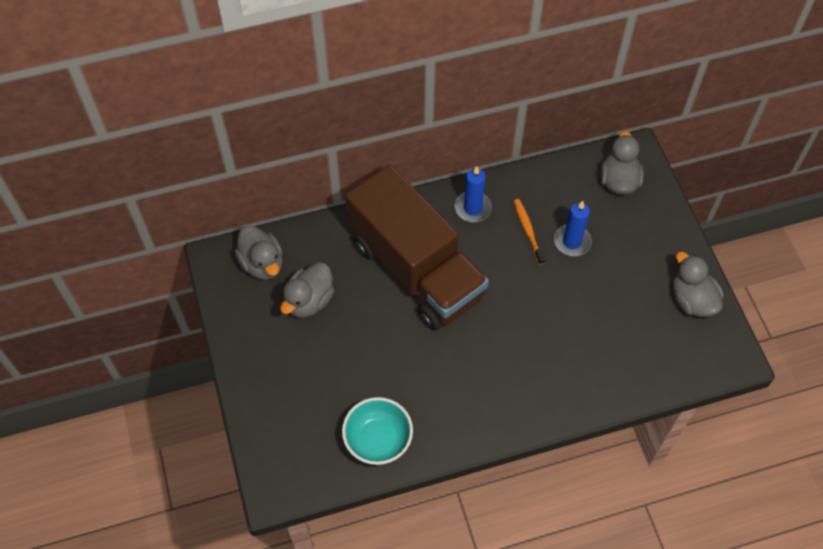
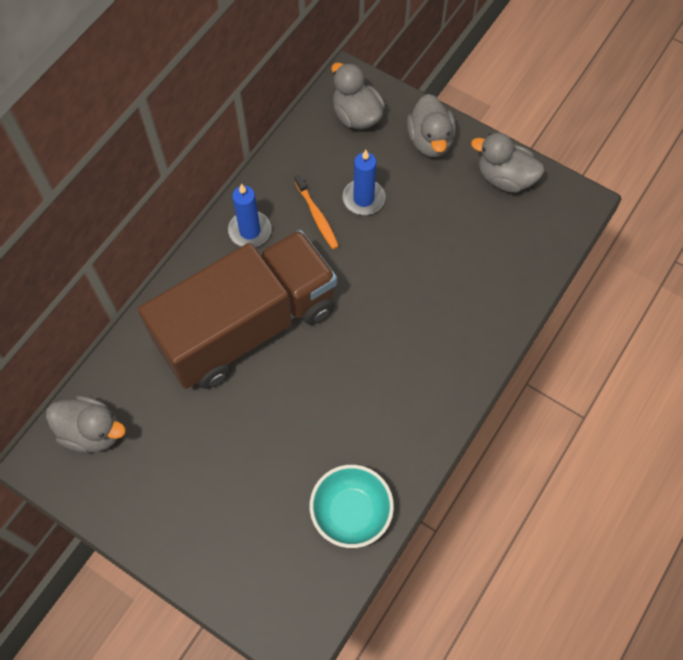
camera: 40 degrees left, 5 degrees up
grey duck [280,262,335,318] -> grey duck moved to [407,94,456,157]
brown truck [345,165,489,331] -> brown truck turned 45 degrees counterclockwise [138,230,337,389]
orange toothbrush [514,199,545,265] -> orange toothbrush turned 150 degrees counterclockwise [294,175,339,249]

